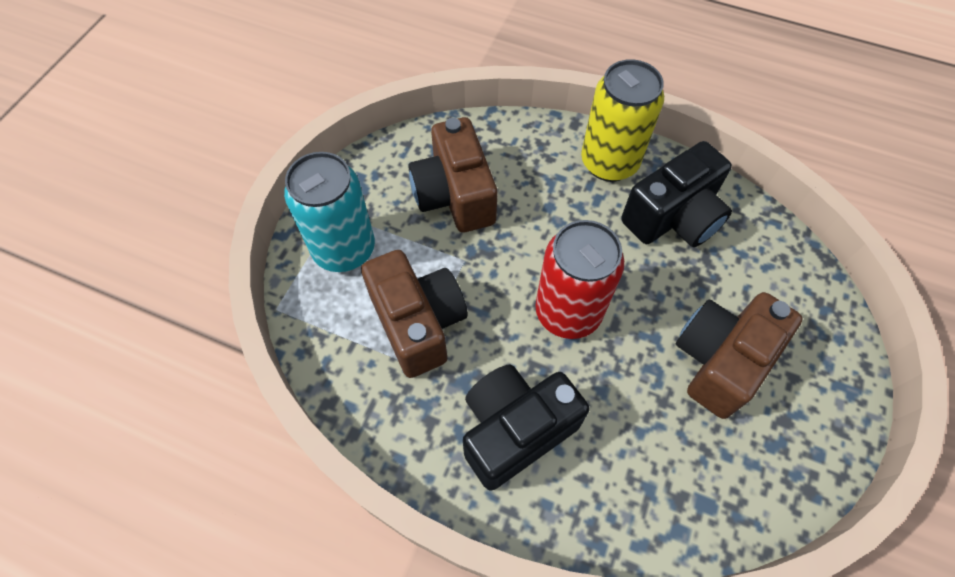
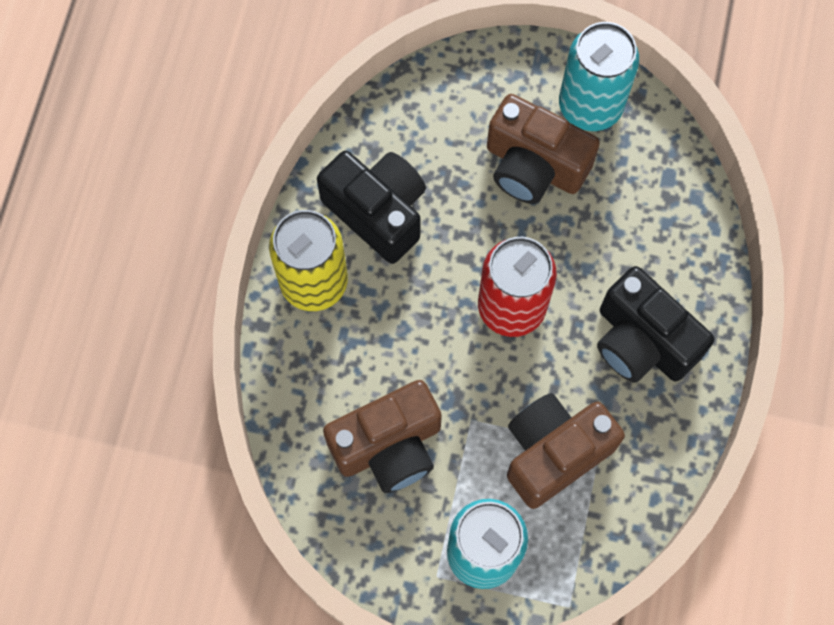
camera: 100 degrees left, 10 degrees up
none -> turquoise can [559,22,639,131]

